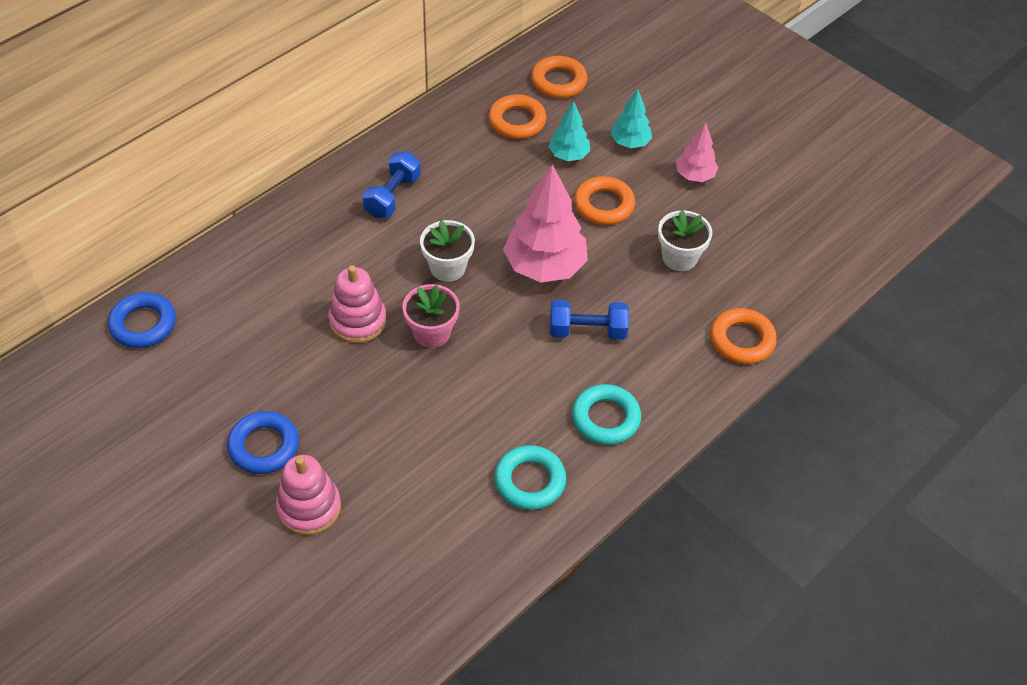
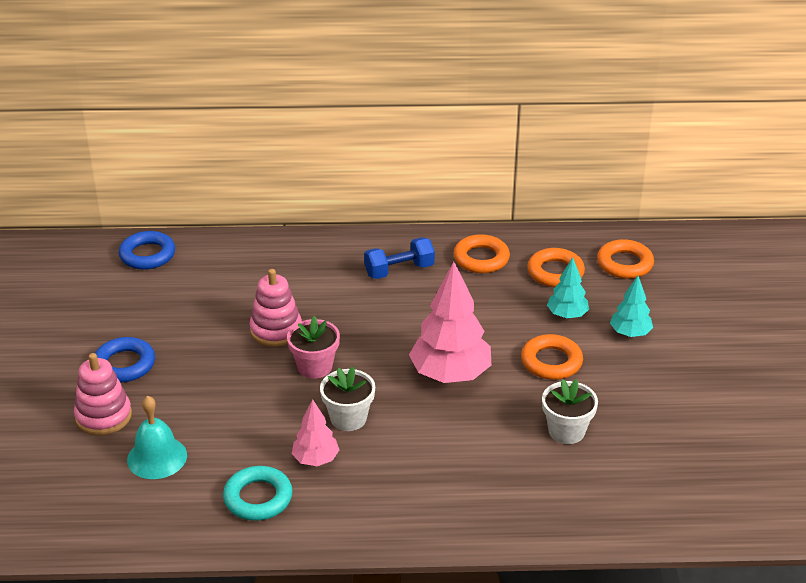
camera: 45 degrees right, 15 degrees down
white flower pot [420,220,475,282] -> white flower pot moved to [320,366,375,431]
blue dumbbell [550,300,629,340] -> none
turquoise ring [572,384,641,445] -> none
pink tree [676,122,718,182] -> pink tree moved to [292,399,339,466]
orange ring [710,308,777,364] -> orange ring moved to [453,234,510,273]
none -> turquoise bell [127,396,187,479]

